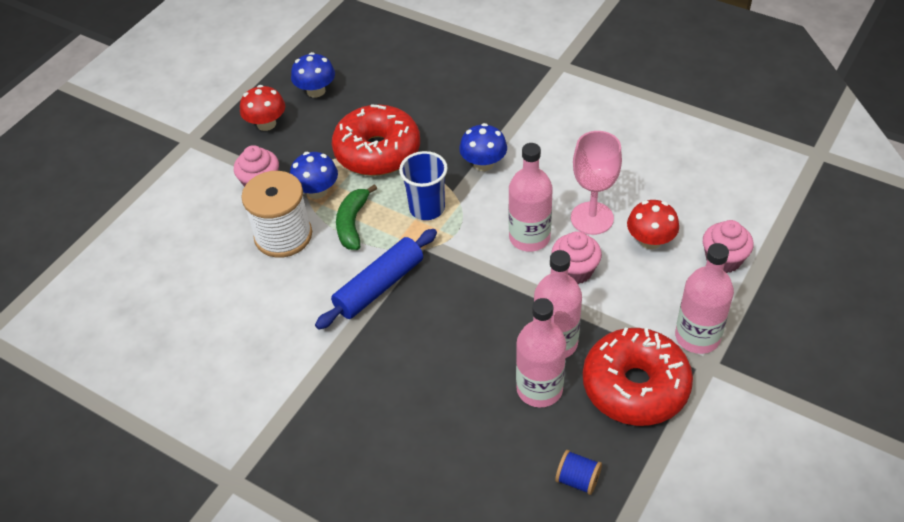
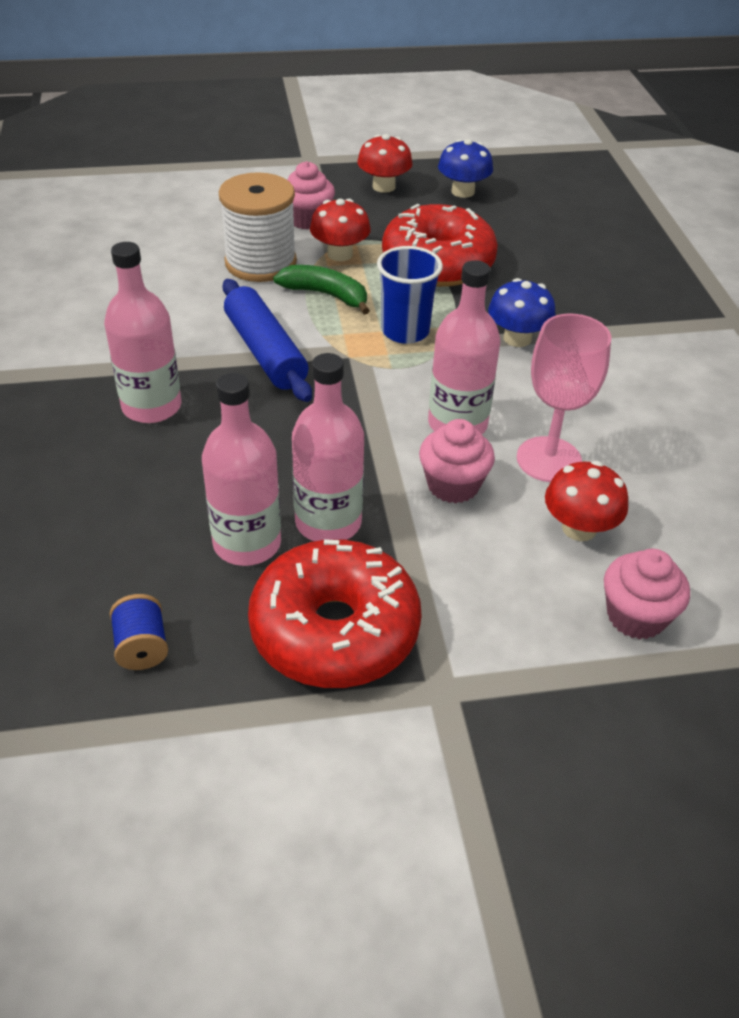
camera: 45 degrees right, 5 degrees down
blue mushroom [290,152,338,199] -> red mushroom [310,199,371,261]
blue rolling pin [315,229,437,329] -> blue rolling pin turned 60 degrees clockwise [222,279,312,402]
green banana [336,184,377,250] -> green banana turned 60 degrees clockwise [273,265,370,315]
pink bottle [675,243,734,354] -> pink bottle moved to [104,242,181,423]

